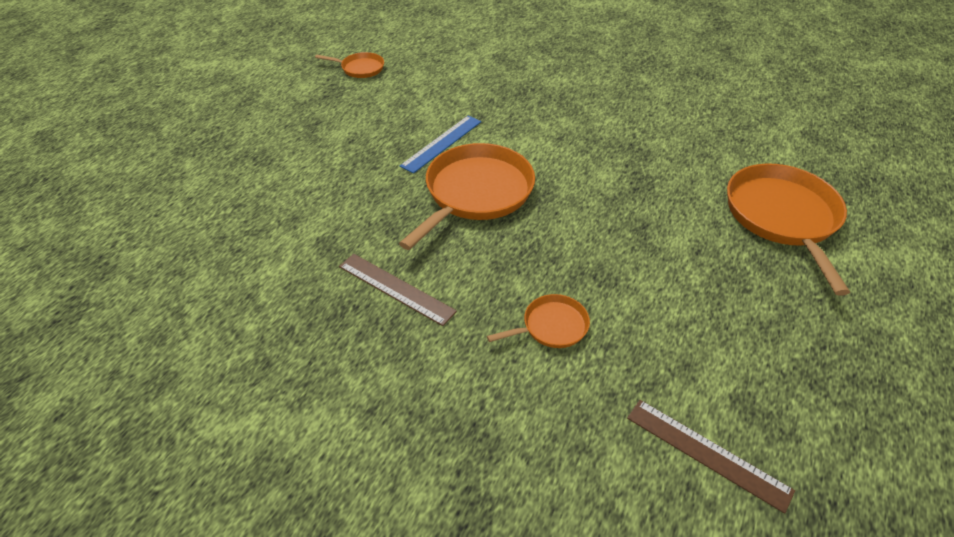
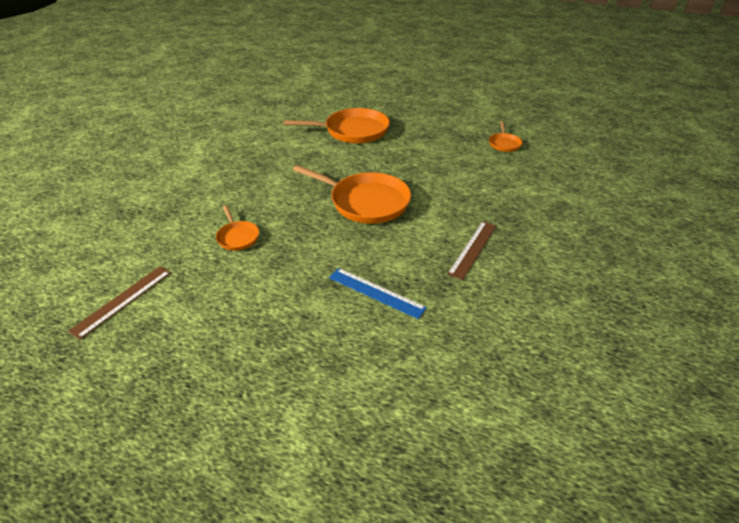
camera: 85 degrees right, 5 degrees down
brown ruler [339,254,457,326] -> brown ruler moved to [447,221,496,280]
blue ruler [400,115,481,174] -> blue ruler moved to [329,268,427,319]
orange pan [727,163,850,296] -> orange pan moved to [284,108,390,143]

